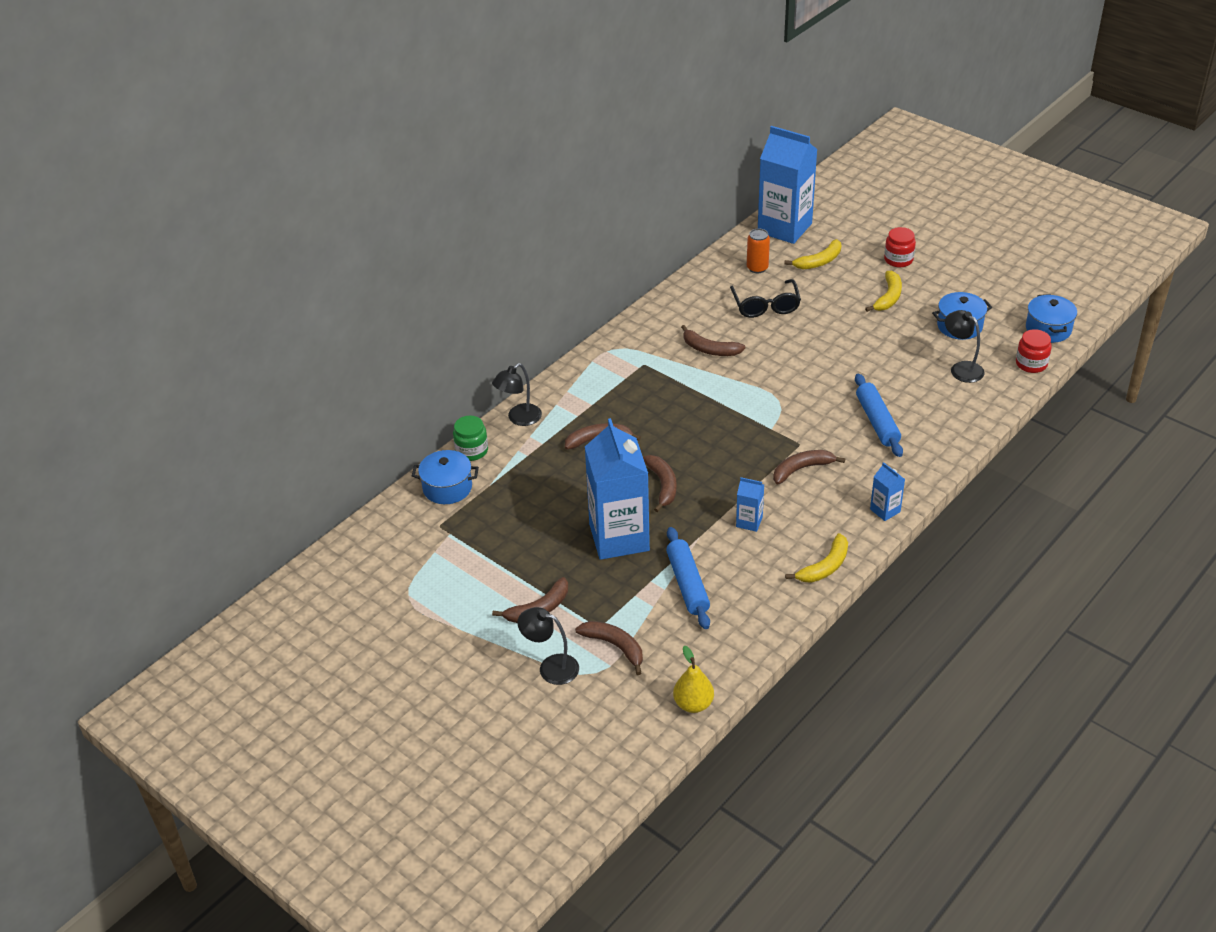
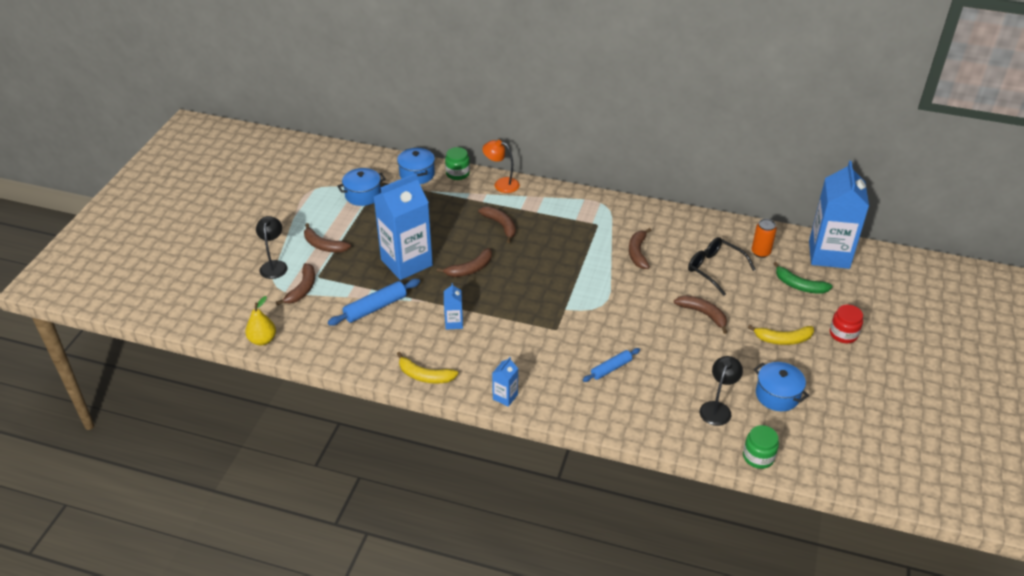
camera: 65 degrees right, 0 degrees up
black lamp [492,363,542,426] -> orange lamp [483,140,520,193]
black glasses [730,279,801,318] -> black glasses turned 75 degrees clockwise [688,237,756,296]
brown banana [773,450,845,484] -> brown banana moved to [674,295,727,334]
yellow banana [784,239,841,270] -> green banana [773,262,833,294]
blue rolling pin [855,374,903,457] -> blue rolling pin [583,348,640,382], size x0.65
red jar [1016,329,1052,373] -> green jar [743,425,779,469]
blue pot [1026,294,1077,343] -> blue pot moved to [337,168,386,206]

